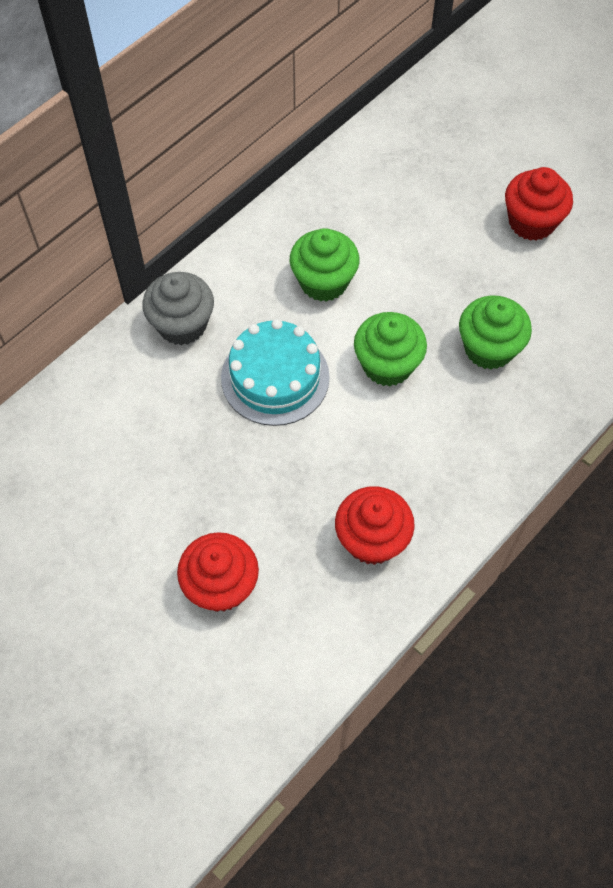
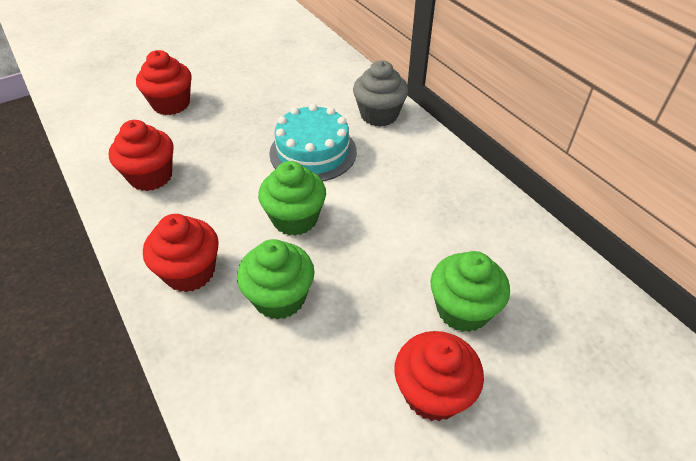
camera: 105 degrees right, 15 degrees down
green cupcake [290,228,360,302] -> green cupcake moved to [430,251,510,332]
none -> red cupcake [143,214,219,292]

